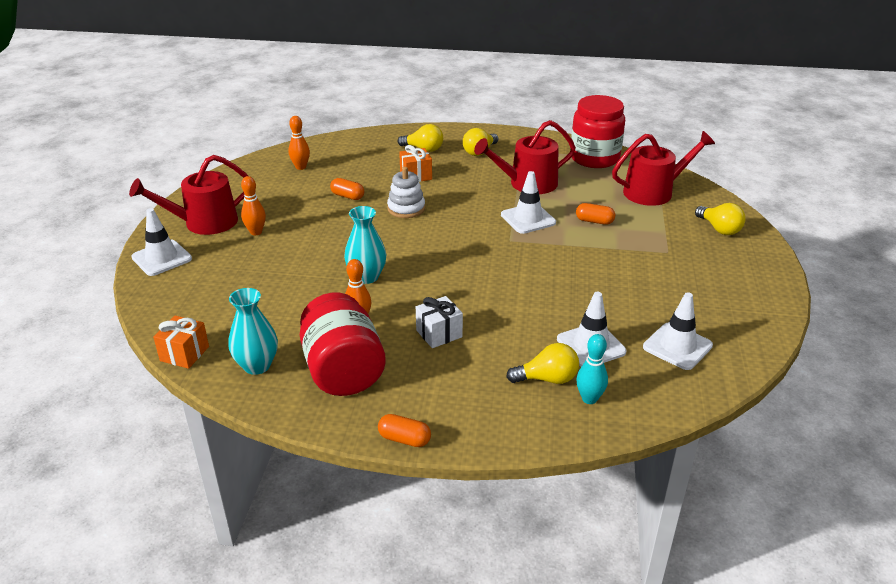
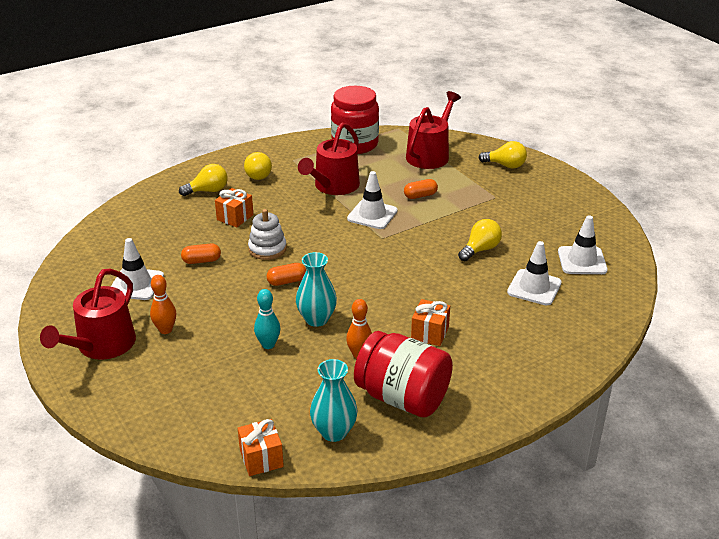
camera: 40 degrees left, 0 degrees up
white traffic cone [131,208,192,276] -> white traffic cone moved to [111,238,164,300]
orange bowling pin [289,116,310,170] -> none
orange capsule [378,414,431,447] -> orange capsule moved to [266,263,306,286]
white gift [416,296,463,348] -> orange gift [411,299,450,346]
yellow light bulb [506,343,579,384] -> yellow light bulb moved to [458,219,502,261]
turquoise bowling pin [576,334,608,404] -> turquoise bowling pin moved to [254,289,280,349]

